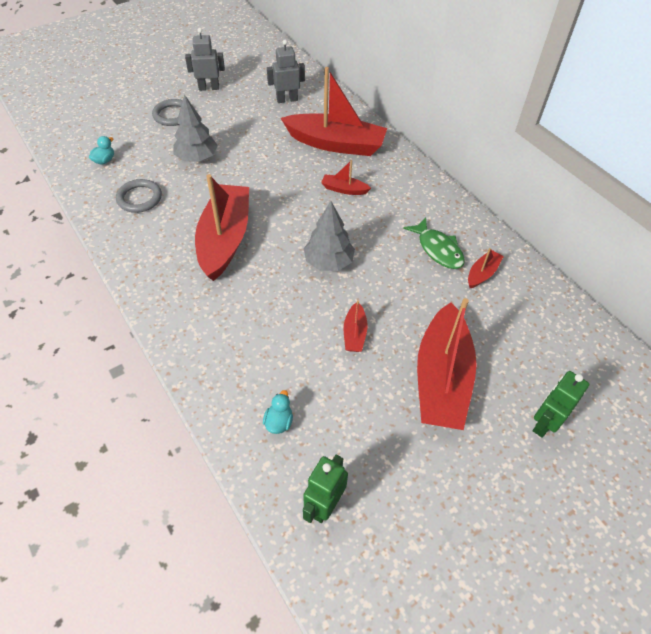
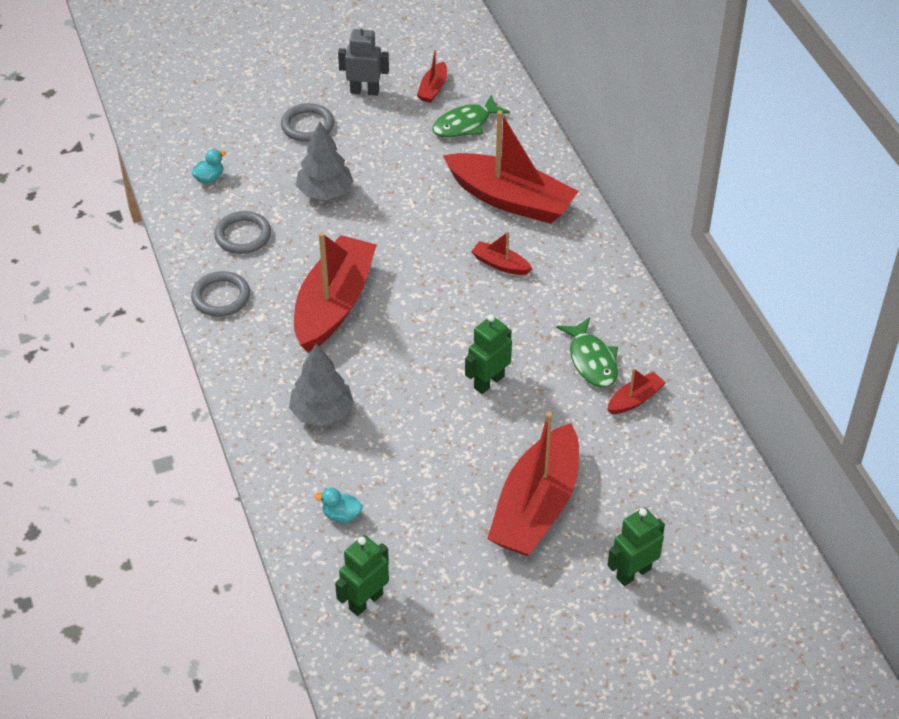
camera: 15 degrees right, 5 degrees down
turquoise duck [263,390,293,434] -> turquoise duck turned 105 degrees counterclockwise [314,488,363,523]
grey robot [267,40,305,103] -> green fish [432,95,510,138]
grey tree [304,201,355,271] -> grey tree moved to [289,344,354,426]
red boat [344,300,368,352] -> red boat moved to [417,49,447,103]
none -> grey ring [191,271,250,317]
none -> green robot [465,314,512,394]

